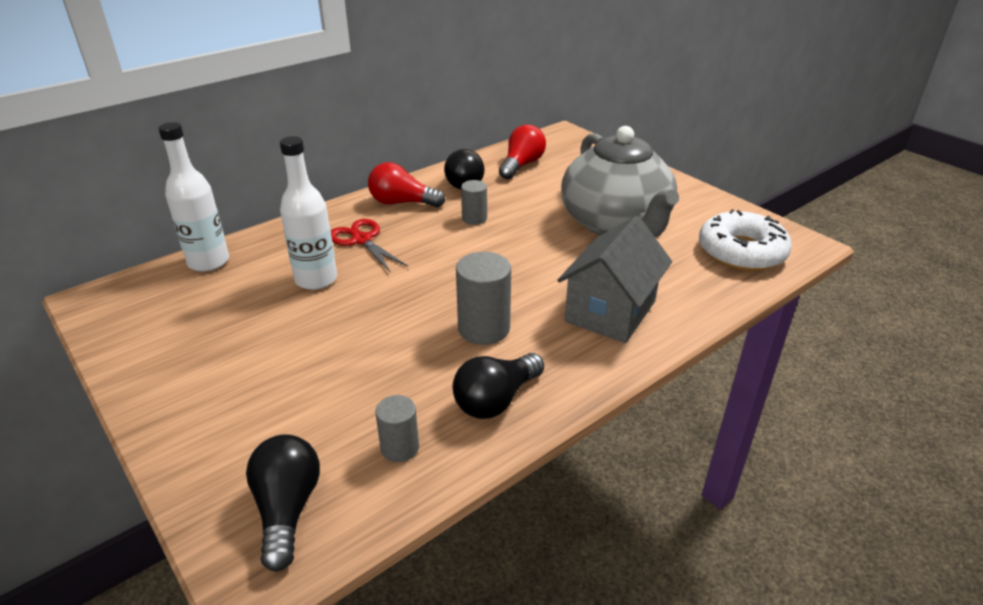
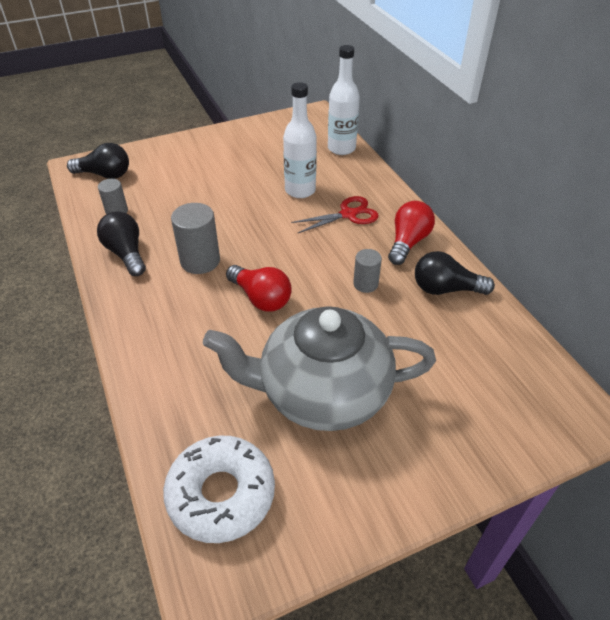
camera: 105 degrees right, 10 degrees up
red light bulb [499,125,546,179] -> red light bulb moved to [226,265,292,312]
grey house [557,216,672,343] -> none

